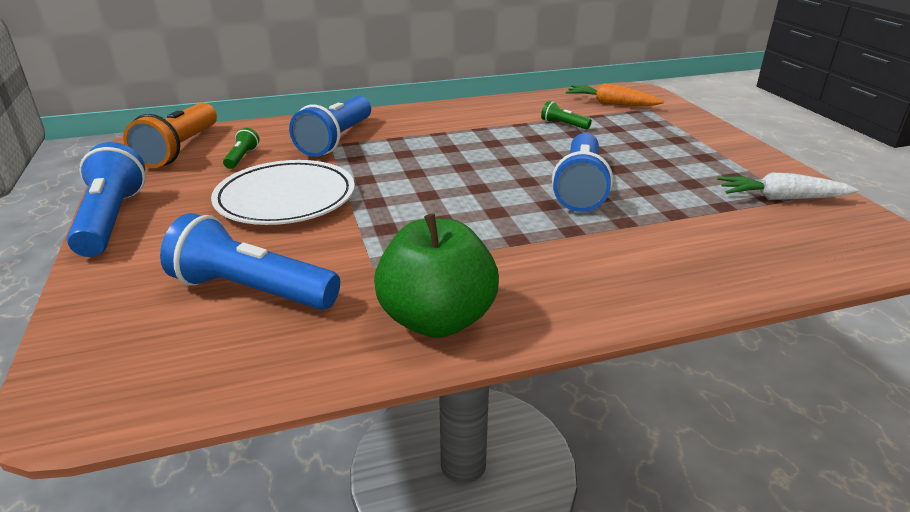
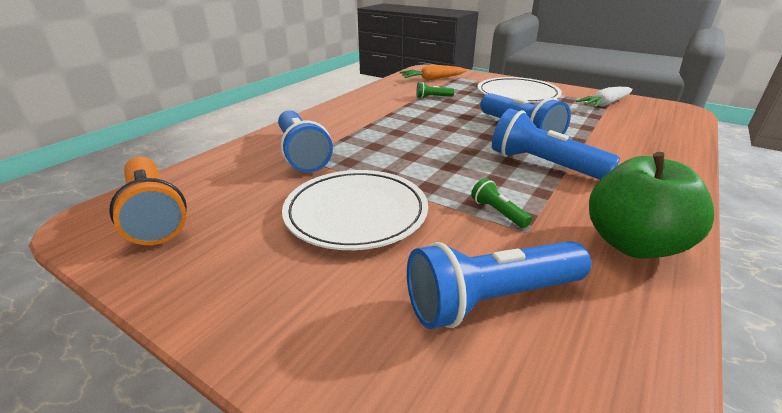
camera: 40 degrees left, 0 degrees up
blue flashlight [67,142,146,257] -> blue flashlight moved to [492,109,620,180]
green flashlight [223,128,259,169] -> green flashlight moved to [471,178,532,228]
none -> white plate [478,77,562,103]

